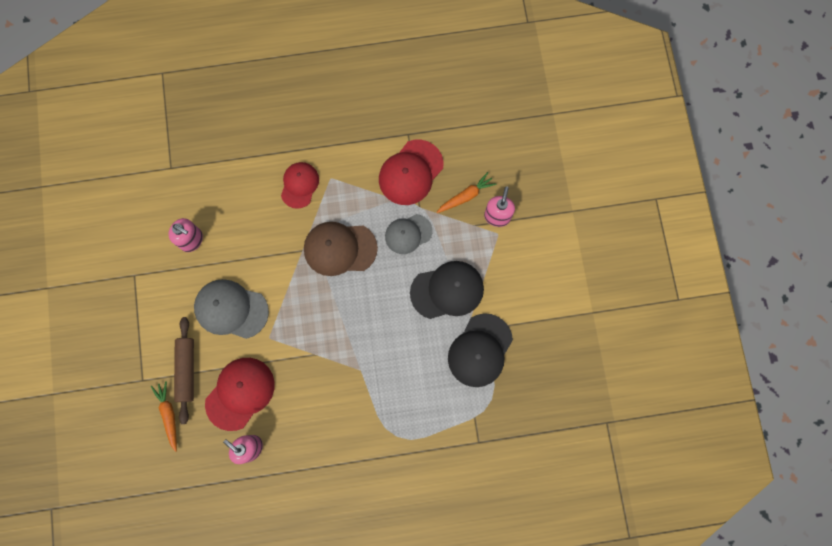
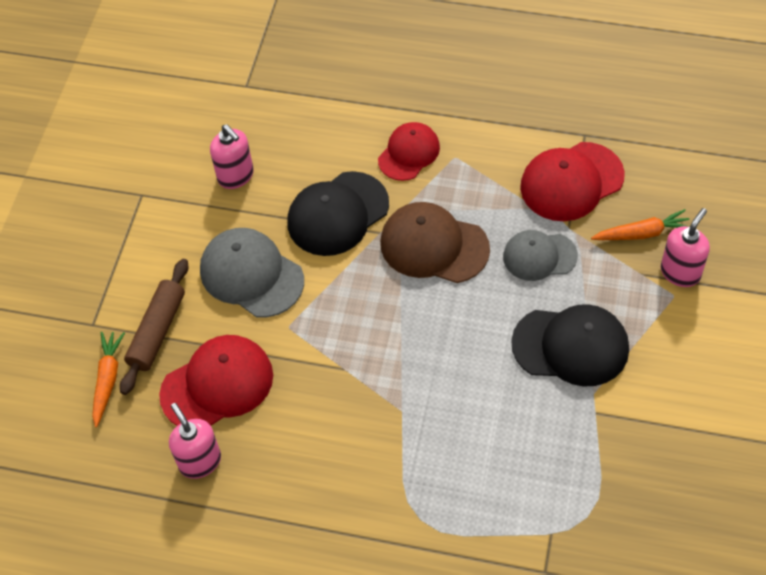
camera: 25 degrees right, 20 degrees down
black cap [448,313,513,387] -> black cap moved to [287,171,389,256]

